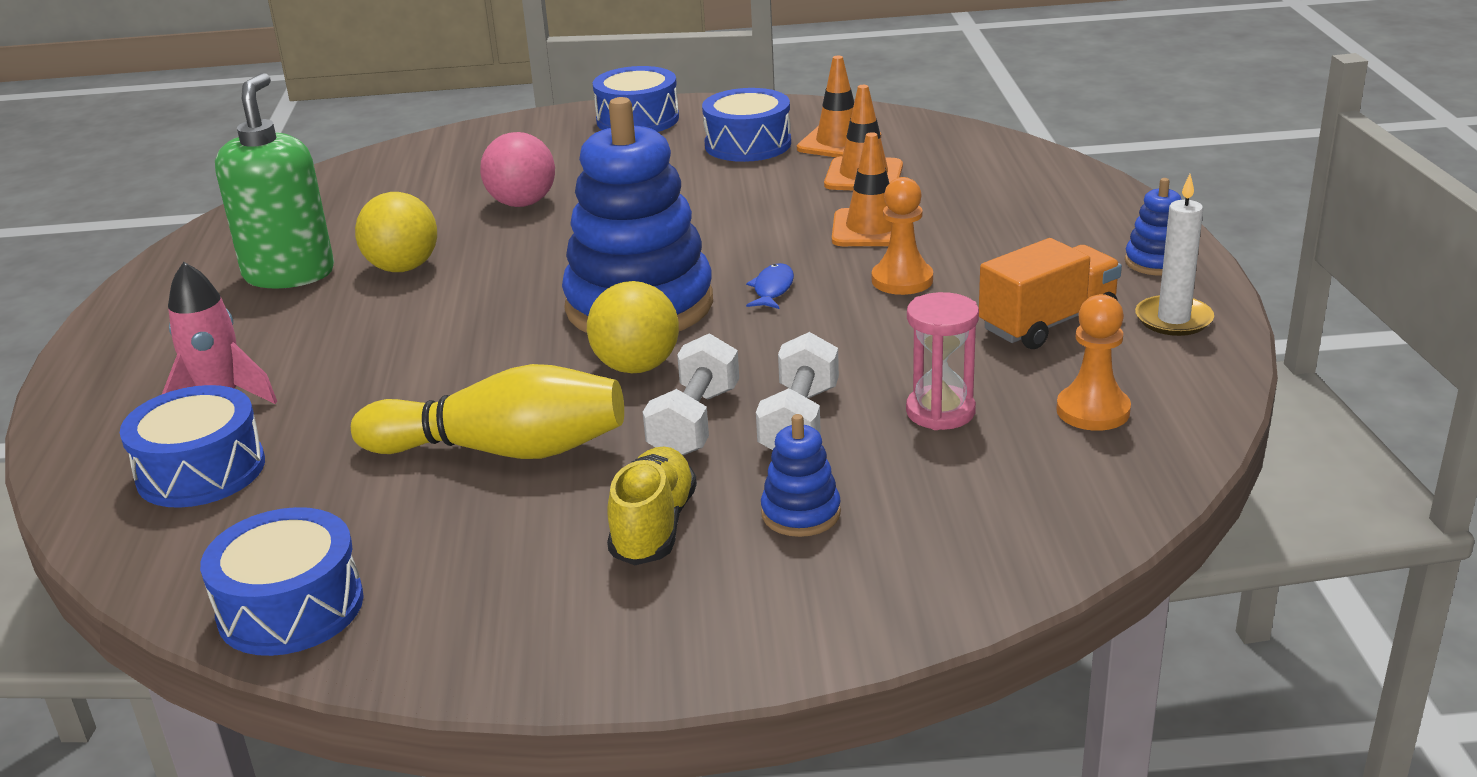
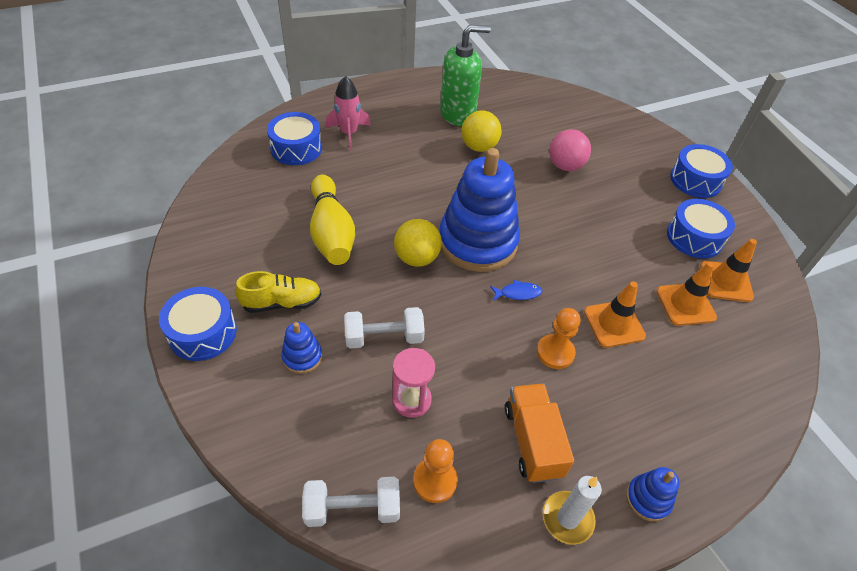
camera: 65 degrees right, 20 degrees up
blue drum [200,507,364,656] -> blue drum moved to [159,287,237,361]
white dumbbell [643,333,739,455] -> white dumbbell moved to [302,477,400,527]
orange truck [979,238,1122,349] -> orange truck turned 135 degrees counterclockwise [505,383,574,483]

